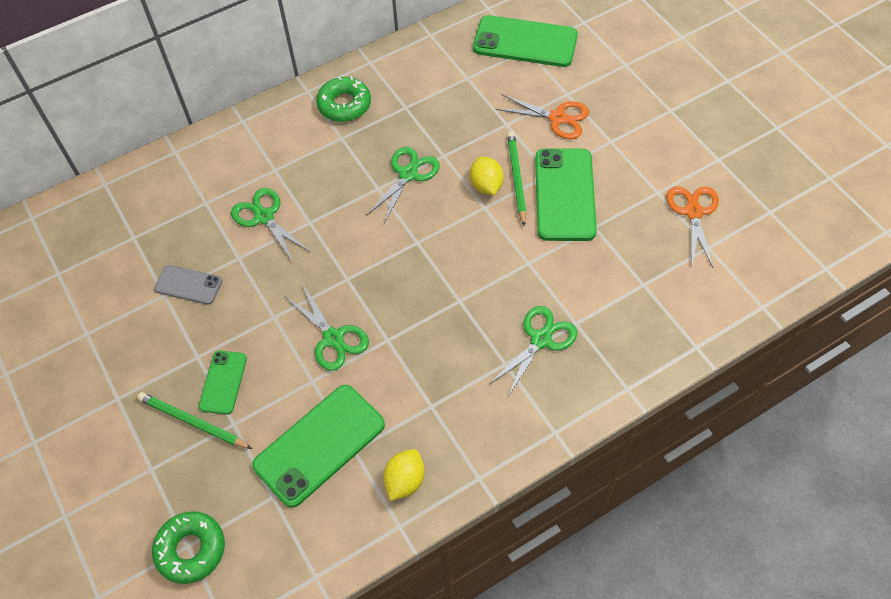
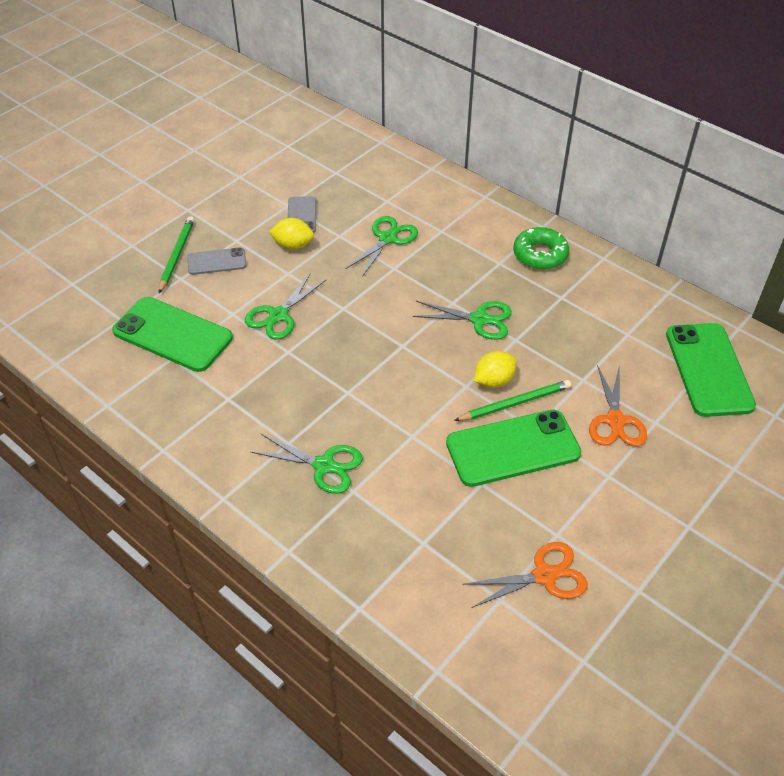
camera: 70 degrees right, 10 degrees down
green donut [152,511,225,584] -> none
green phone [199,351,247,415] -> grey phone [187,247,246,275]
yellow lemon [383,449,425,501] -> yellow lemon moved to [269,218,314,250]

